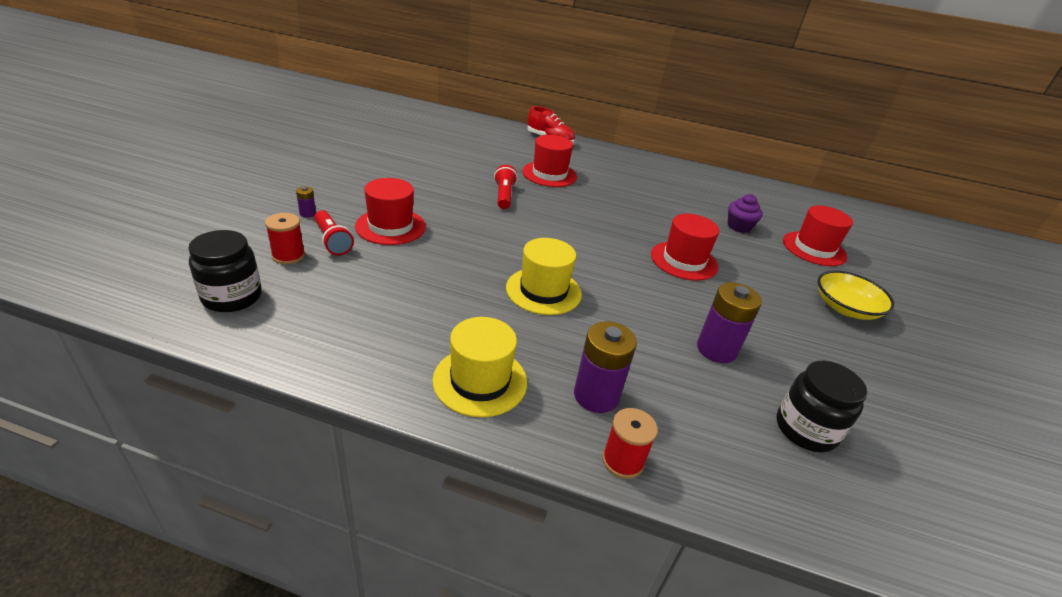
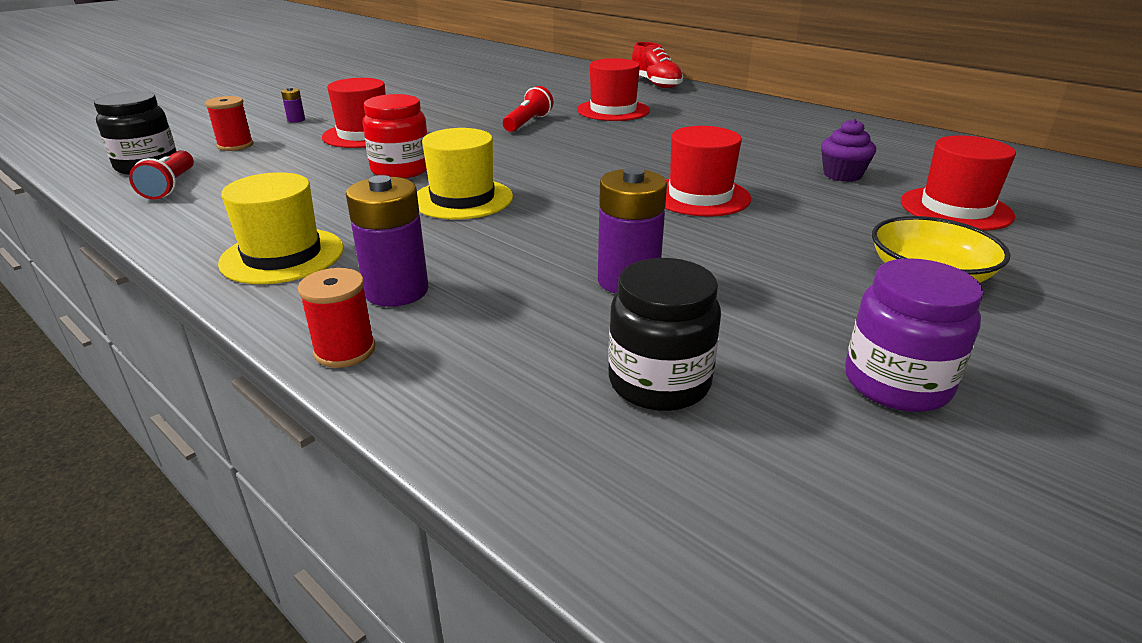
camera: 30 degrees right, 5 degrees down
red flashlight [314,210,354,256] -> red flashlight moved to [129,150,194,199]
none -> red jar [363,94,428,178]
none -> purple jar [845,258,984,412]

